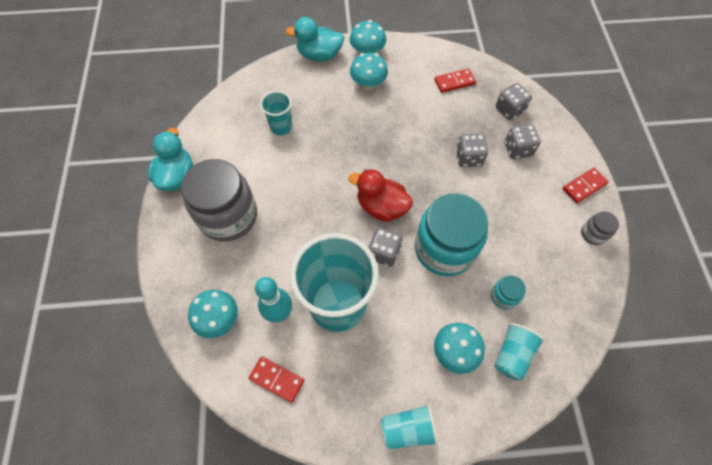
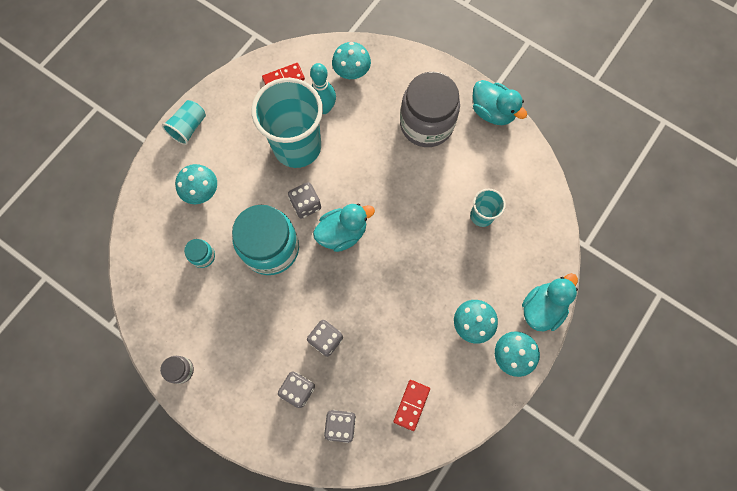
camera: 130 degrees right, 10 degrees up
red duck [349,169,413,222] -> turquoise duck [313,204,375,252]
turquoise cup [495,323,545,381] -> none
red domino [563,168,609,203] -> none

